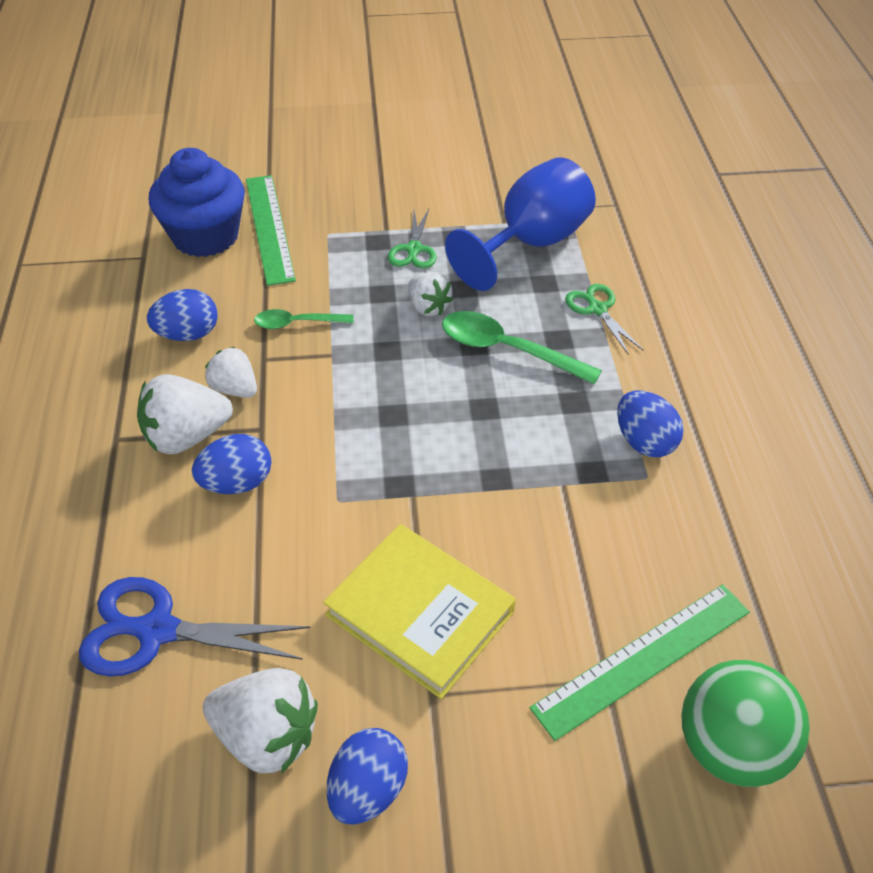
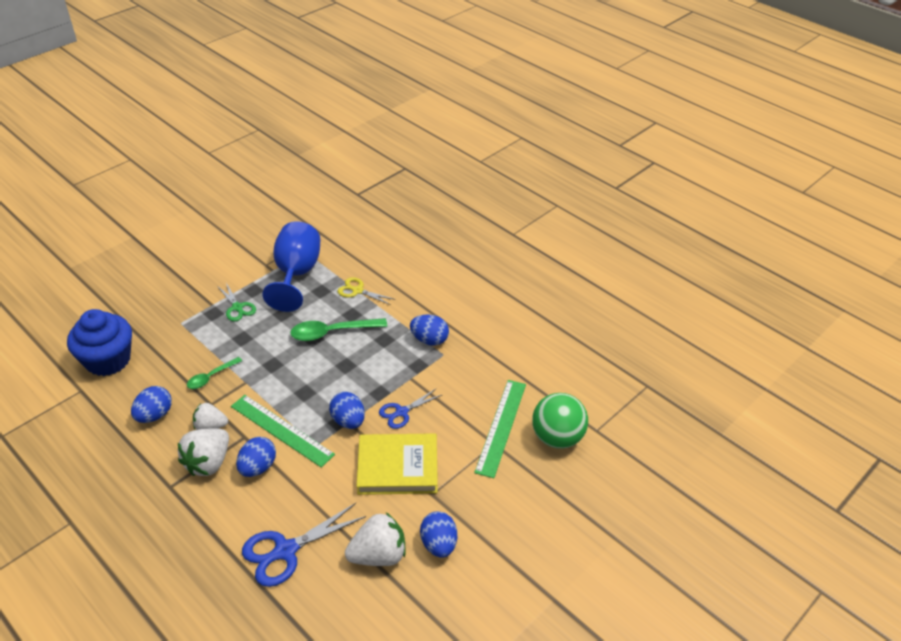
camera: 40 degrees left, 5 degrees down
green ruler [246,175,296,286] -> green ruler moved to [231,395,335,468]
white strawberry [408,272,453,316] -> none
green scissors [565,284,644,355] -> yellow scissors [338,277,396,305]
none -> blue egg [329,392,365,429]
none -> blue scissors [379,389,442,429]

